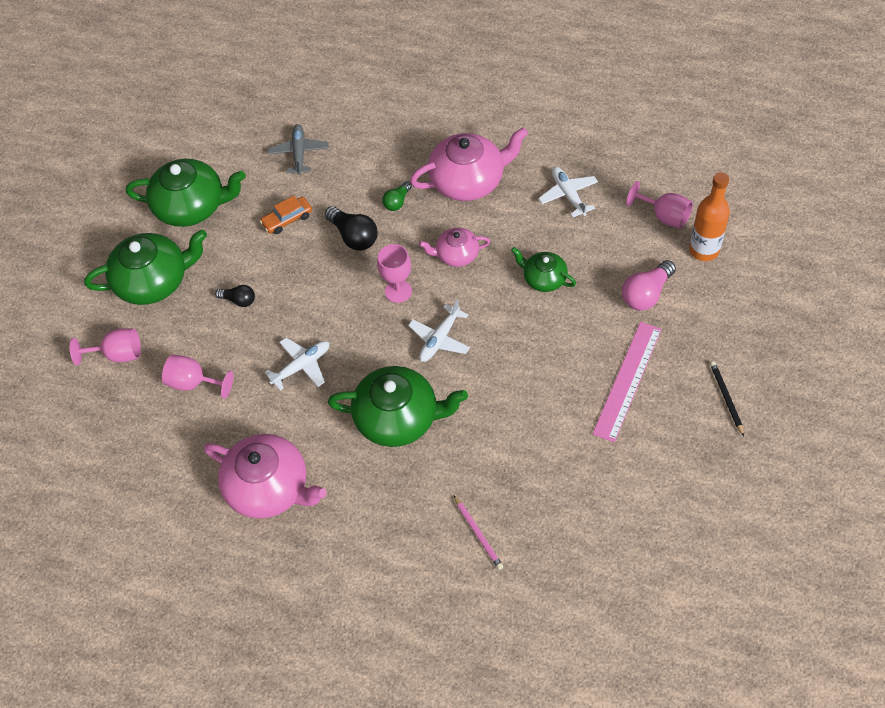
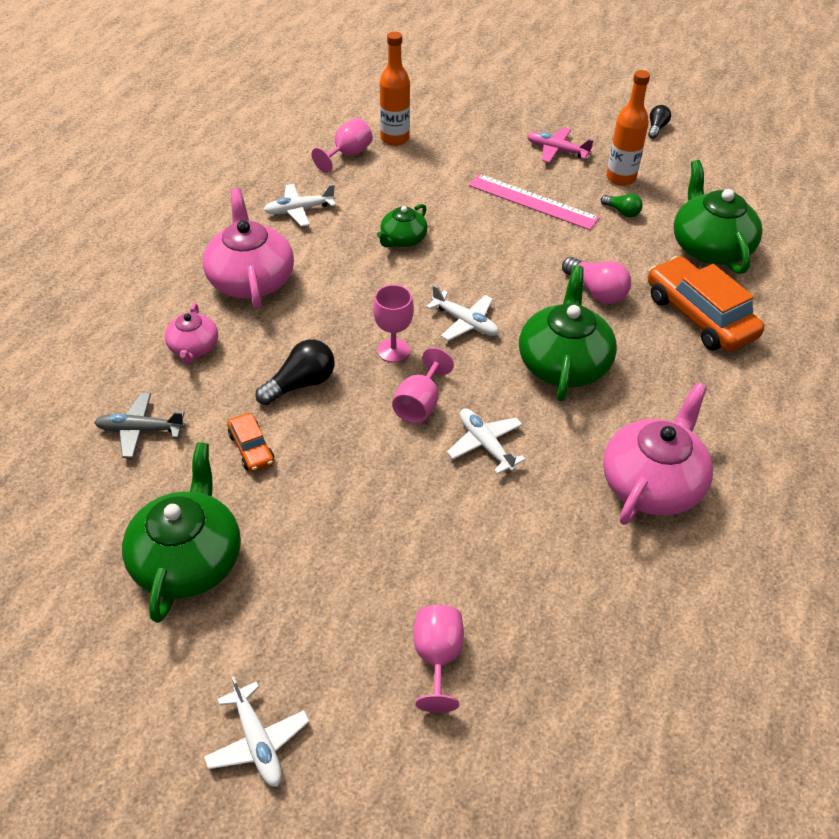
camera: 90 degrees left, 10 degrees down
green teapot [84,229,207,305] -> green teapot moved to [674,160,763,274]
pink goblet [162,355,233,399] -> pink goblet moved to [392,348,454,424]
black light bulb [215,285,255,307] -> black light bulb moved to [648,105,671,139]
green light bulb [382,181,412,211] -> green light bulb moved to [601,194,643,217]
pink teapot [419,228,490,267] -> pink teapot moved to [165,303,218,364]
pink pencil [454,496,503,570] -> orange car [648,256,764,352]
pink light bulb [622,260,676,311] -> pink light bulb moved to [562,257,631,304]
black pencil [710,361,744,436] -> pink plane [527,127,594,163]
none -> white plane [204,676,309,787]
none -> orange bottle [606,70,650,186]

